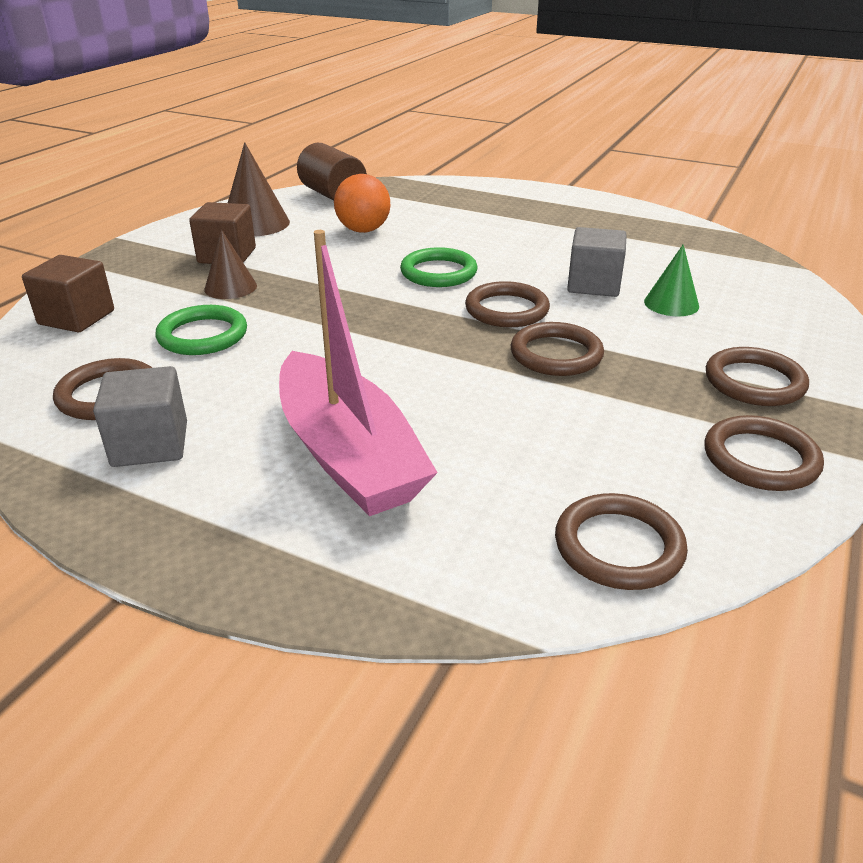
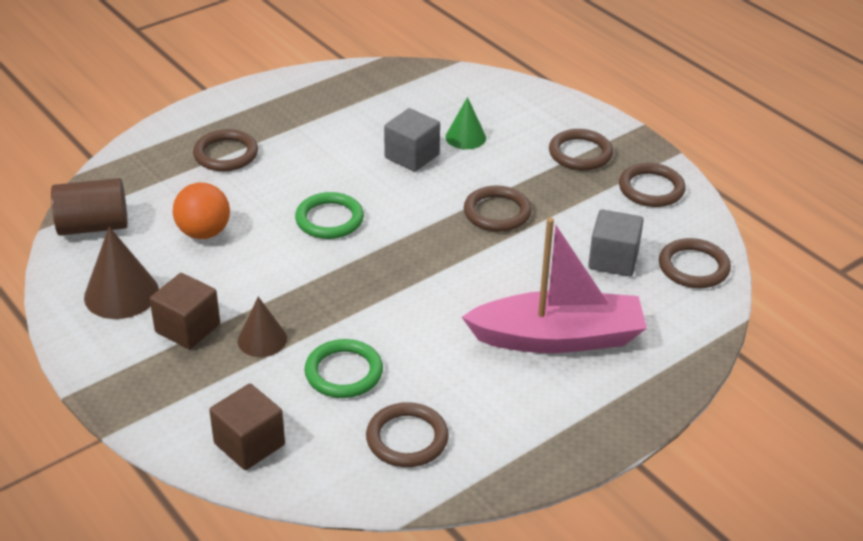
camera: 65 degrees left, 5 degrees up
grey cube [93,366,187,467] -> grey cube moved to [588,209,644,276]
brown ring [465,281,550,327] -> brown ring moved to [193,129,258,171]

